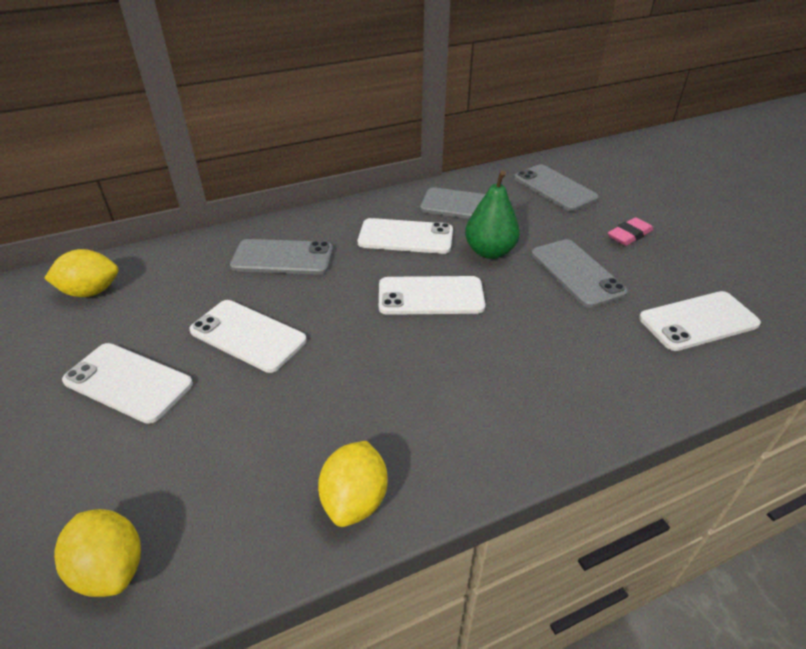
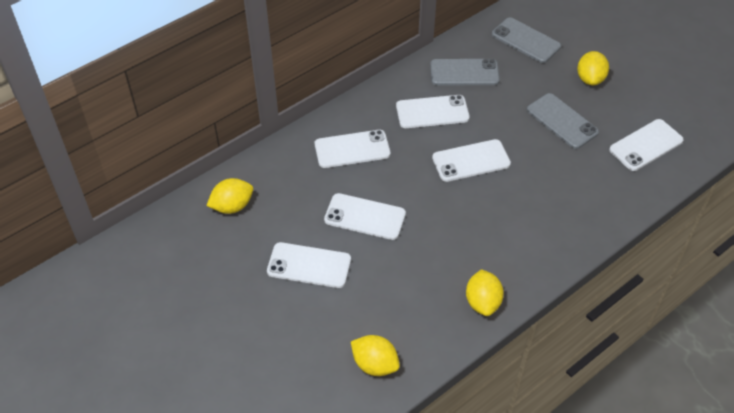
camera: 15 degrees left, 10 degrees up
grey phone [230,239,333,275] -> white phone [315,130,391,168]
green pear [465,170,520,259] -> none
pink eraser [608,217,653,246] -> yellow lemon [577,51,609,85]

